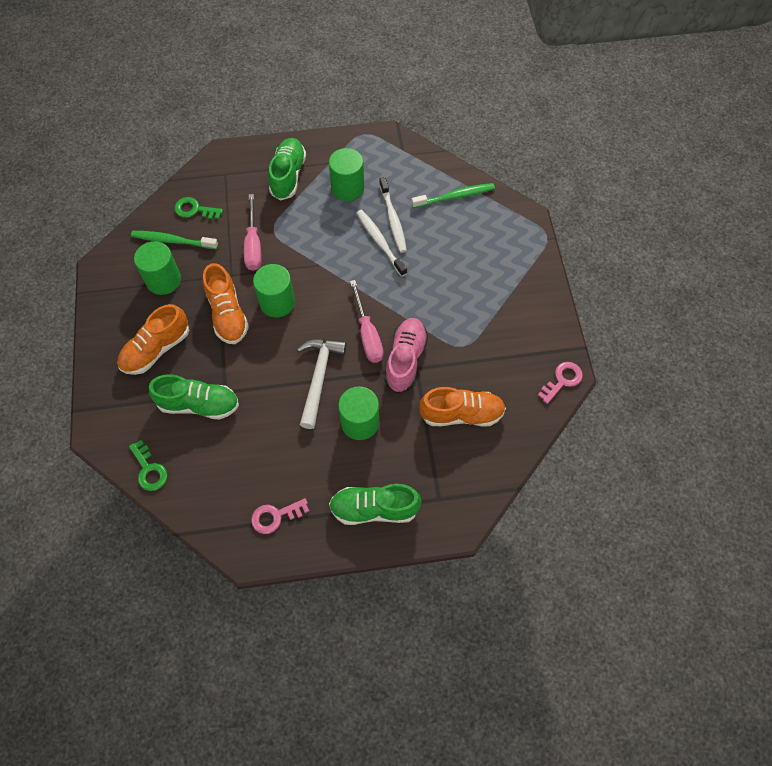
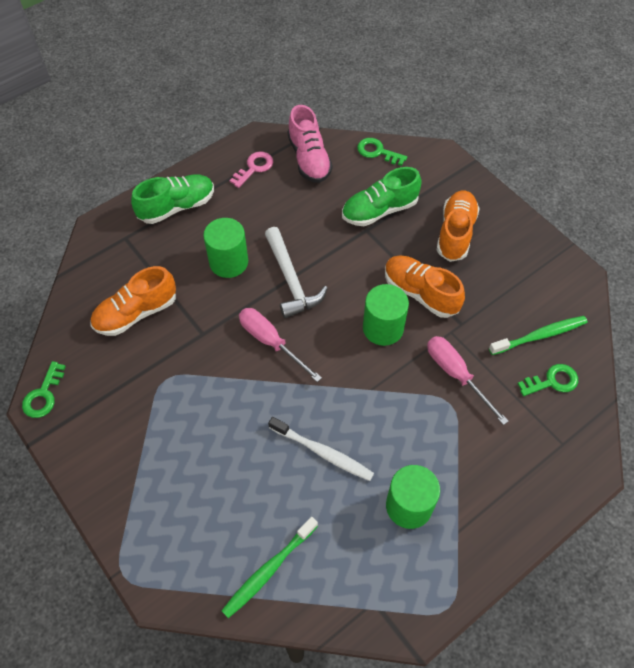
camera: 150 degrees right, 5 degrees down
green cylinder [134,241,181,295] -> none
green shoe [268,138,306,200] -> none
white toothbrush [379,177,407,253] -> none
pink shoe [384,318,428,393] -> pink shoe moved to [288,105,333,183]
pink key [538,362,583,404] -> green key [22,361,66,418]

